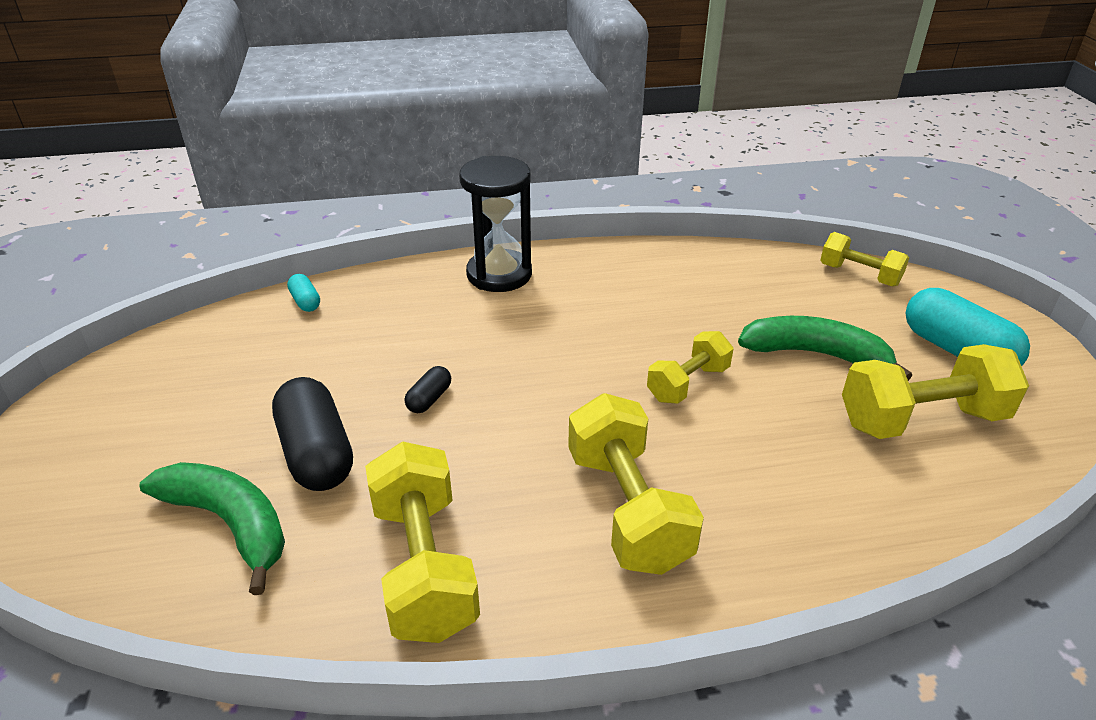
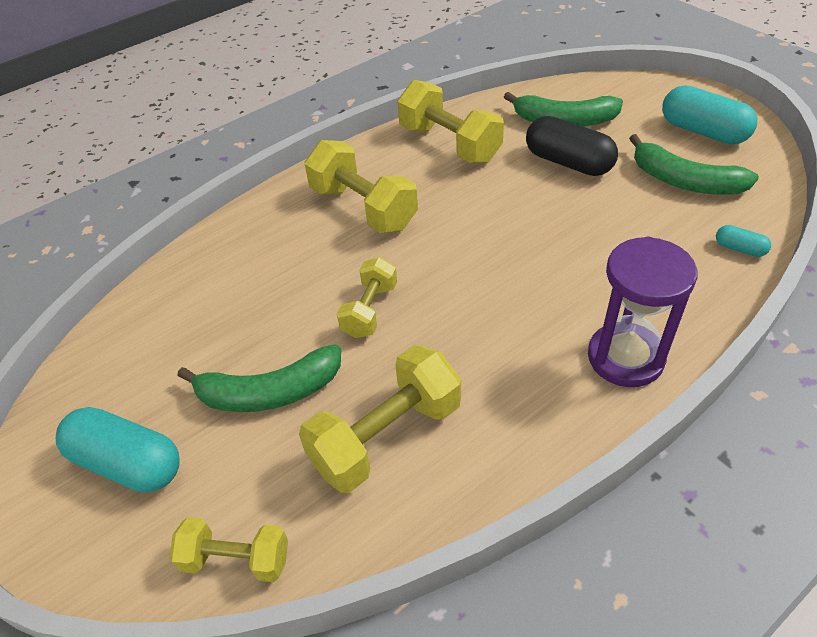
camera: 155 degrees right, 10 degrees up
black capsule [405,366,451,413] -> none
black hourglass [459,156,532,292] -> purple hourglass [588,237,697,387]
yellow dumbbell [842,344,1029,439] -> yellow dumbbell moved to [299,345,461,493]
none -> green banana [629,134,759,195]
none -> turquoise capsule [662,85,757,144]

